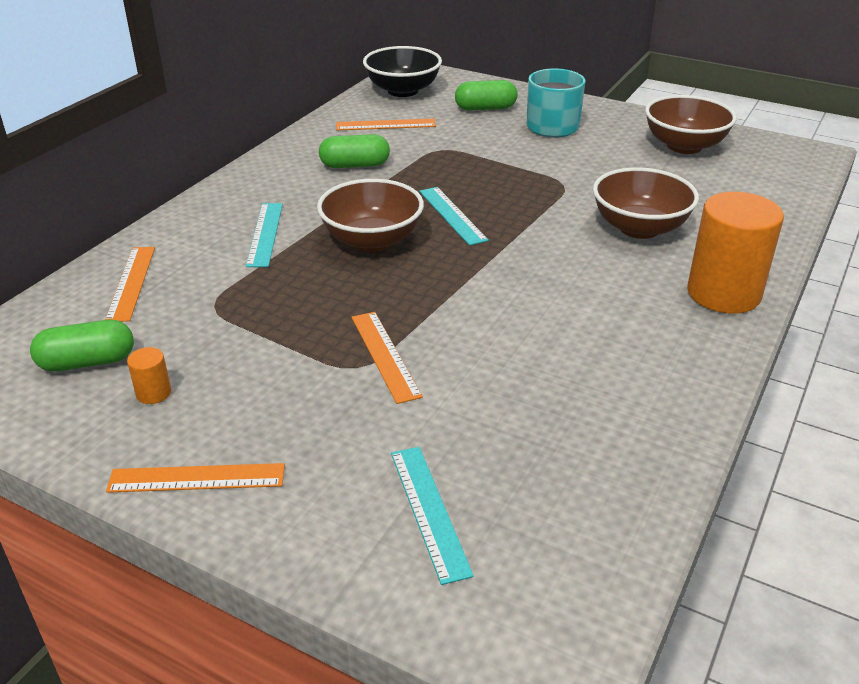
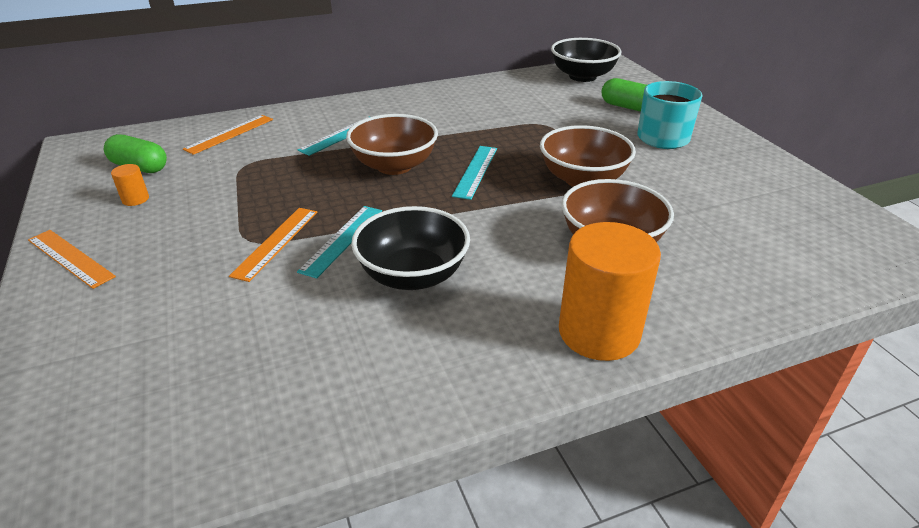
camera: 40 degrees right, 0 degrees up
green capsule [319,134,390,168] -> none
orange ruler [336,119,436,130] -> none
turquoise ruler [391,447,474,585] -> turquoise ruler moved to [297,206,382,278]
brown bowl [645,95,737,154] -> brown bowl moved to [540,125,636,187]
none -> black bowl [351,206,470,290]

